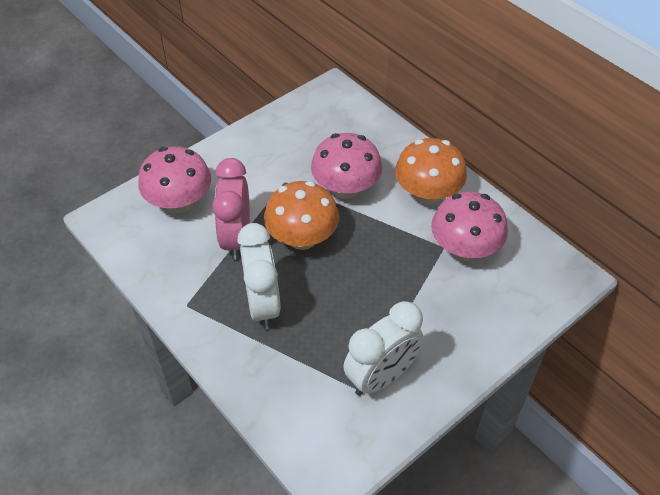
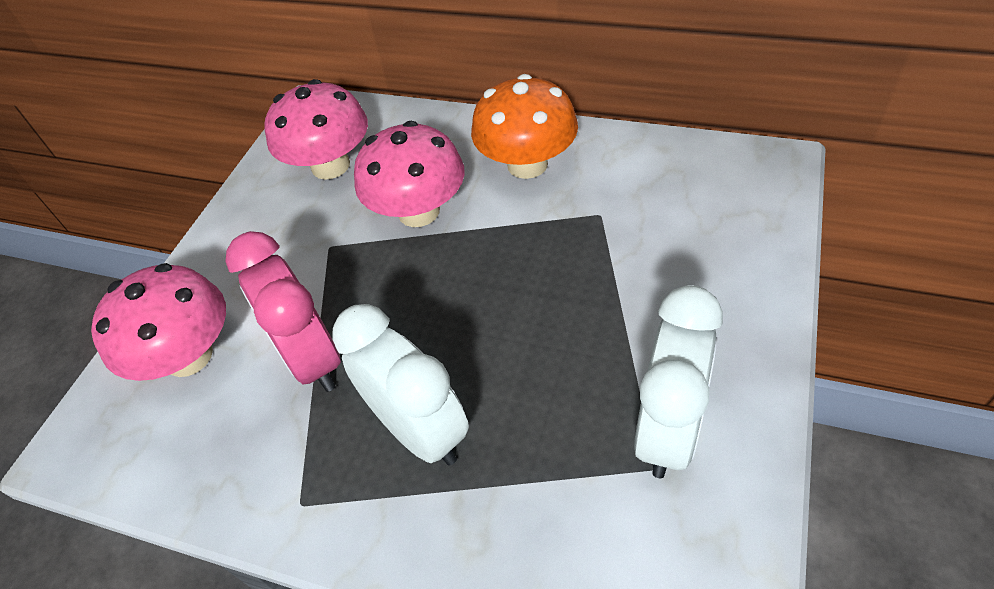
camera: 25 degrees left, 0 degrees up
orange mushroom [264,181,339,250] -> none
pink mushroom [431,192,508,261] -> pink mushroom moved to [264,79,368,180]

